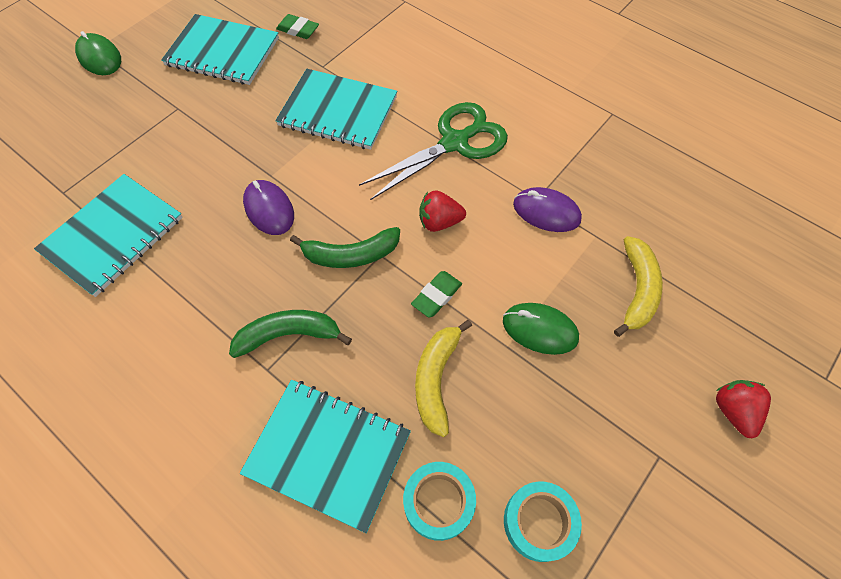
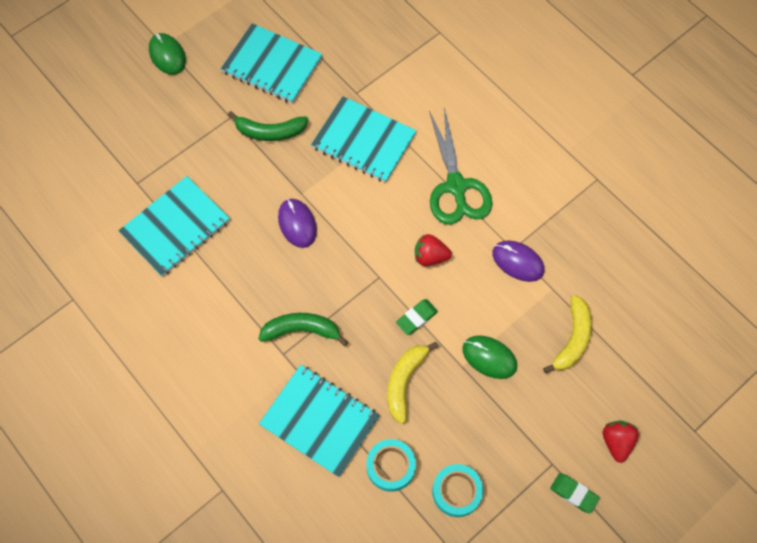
camera: 10 degrees right, 5 degrees up
green eraser [276,14,319,39] -> green eraser moved to [550,473,600,514]
green banana [290,227,400,268] -> green banana moved to [228,111,308,141]
green scissors [359,102,508,200] -> green scissors turned 105 degrees clockwise [429,107,493,225]

